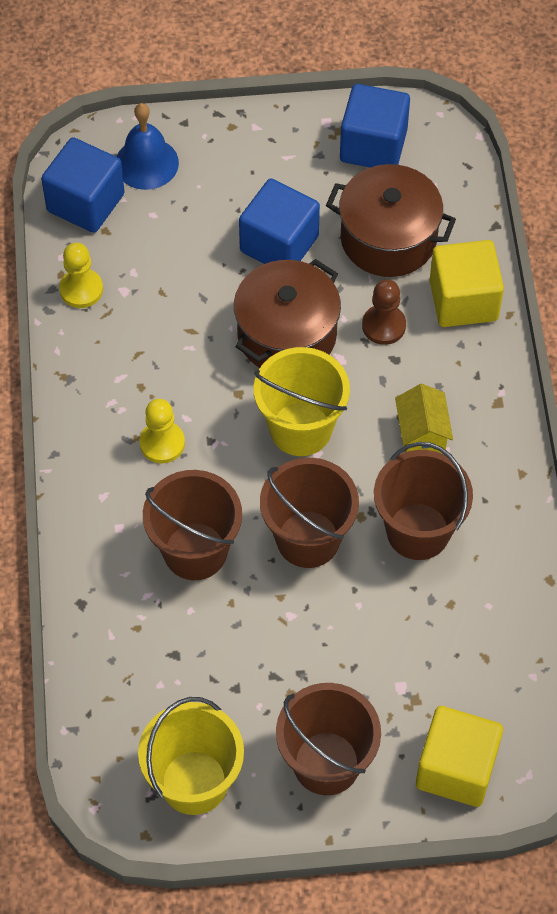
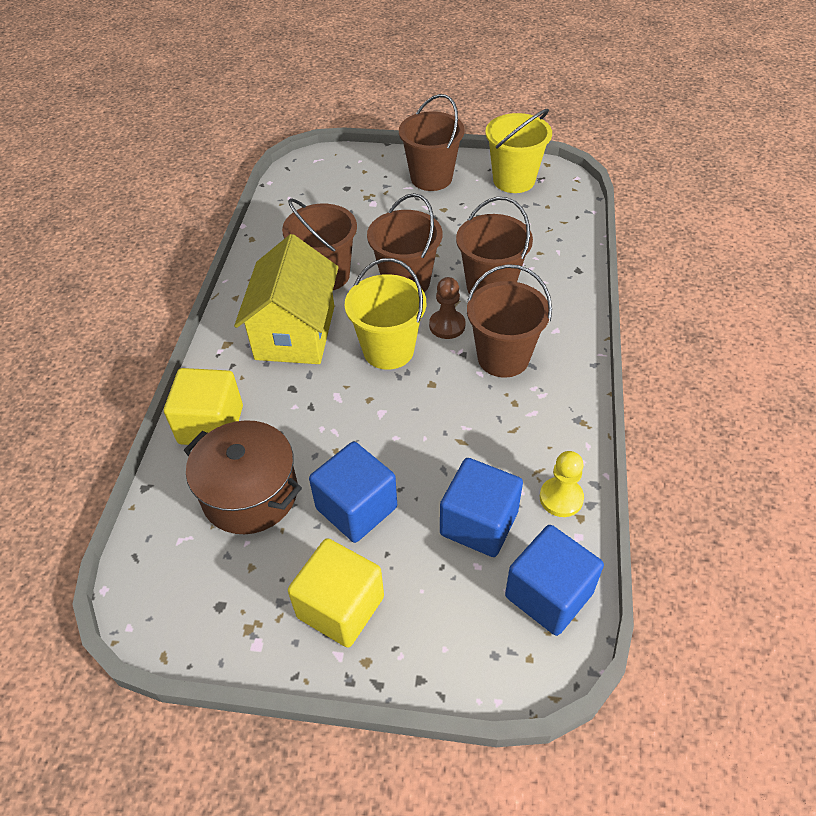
camera: 165 degrees left, 10 degrees down
blue bell [116,103,179,190] -> none
yellow pawn [139,399,185,463] -> brown bucket [467,264,552,378]
brown pot [234,259,341,368] -> none
blue cube [340,84,410,167] -> blue cube moved to [440,458,523,557]
brown pawn [362,279,406,345] -> brown pawn moved to [429,277,465,339]
yellow house [395,384,453,453] -> yellow house [234,234,339,364], size x2.06
yellow cube [416,706,503,807] -> yellow cube moved to [288,538,384,648]

